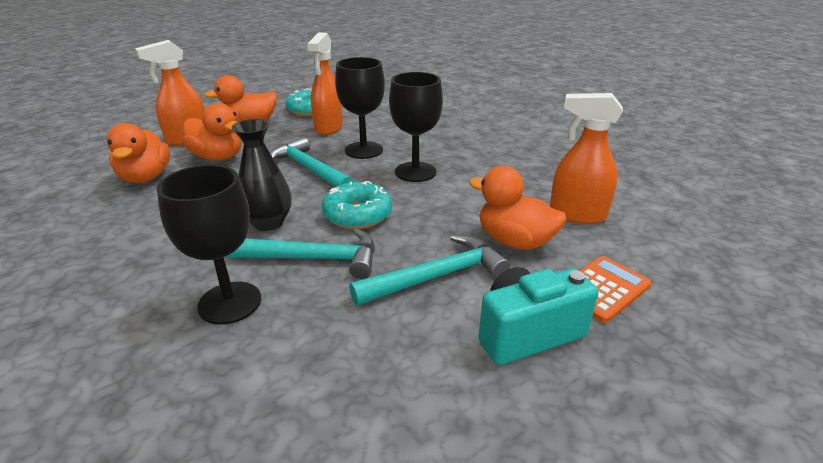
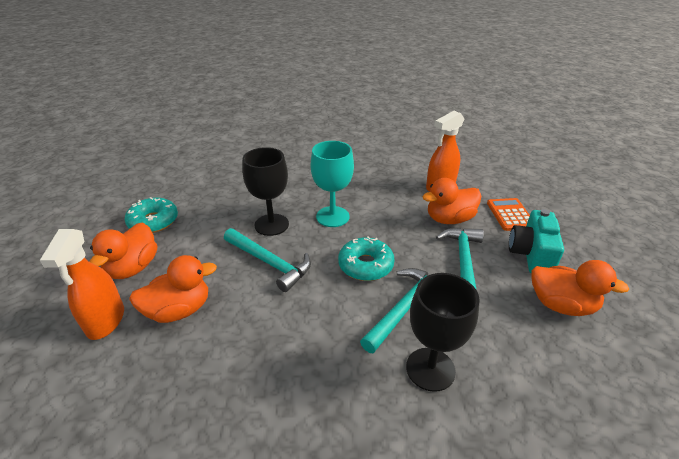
camera: 55 degrees left, 5 degrees up
orange duck [106,123,170,183] -> orange duck moved to [531,260,629,316]
black vase [232,119,292,231] -> none
turquoise hammer [270,137,354,187] -> turquoise hammer turned 135 degrees counterclockwise [224,228,311,292]
orange spray bottle [307,32,343,135] -> none
black goblet [389,72,443,182] -> turquoise goblet [311,141,354,227]

